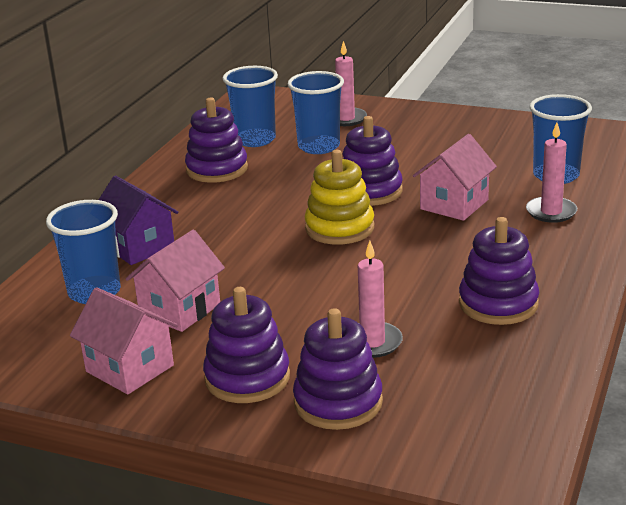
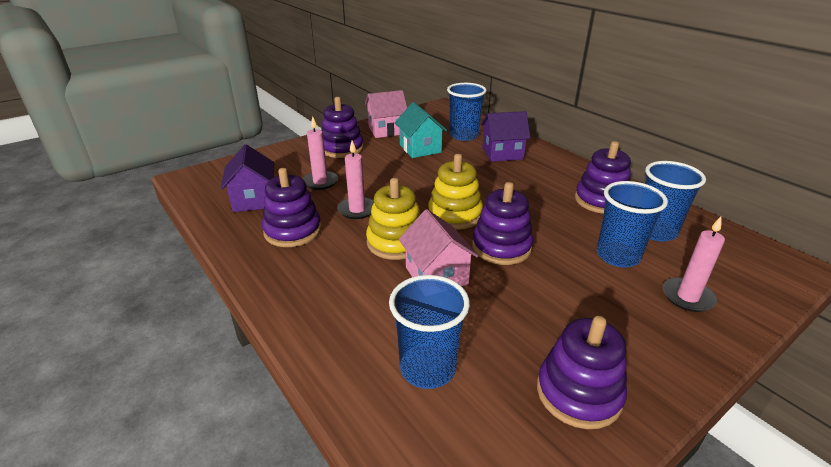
camera: 120 degrees right, 5 degrees up
pink house [126,230,225,332] -> turquoise house [395,102,447,158]
purple stacking toy [293,308,383,430] -> purple stacking toy moved to [537,316,627,429]
pink candle [526,122,577,223] -> pink candle moved to [338,141,374,219]
none -> purple house [221,144,274,212]
none -> yellow stacking toy [366,178,420,260]

